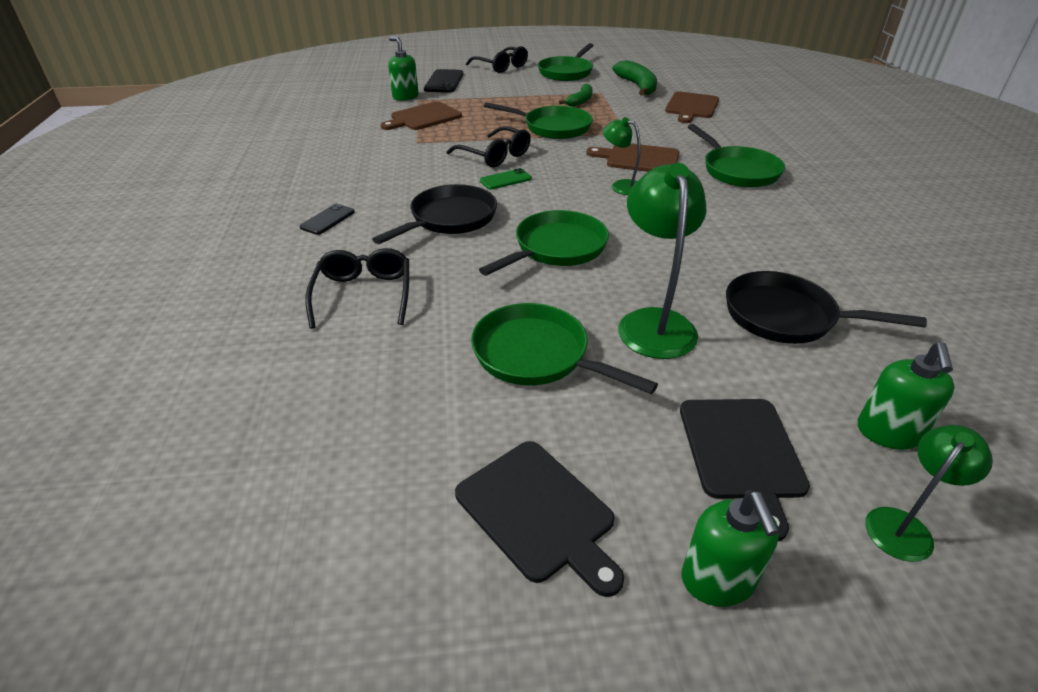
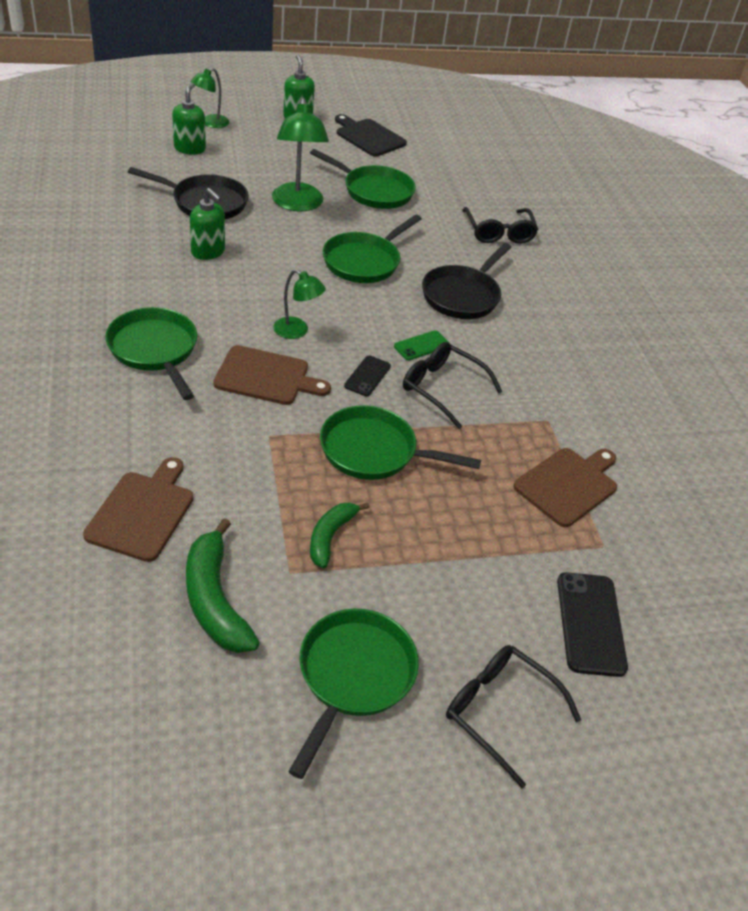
camera: 170 degrees right, 5 degrees up
black phone [300,204,355,235] -> black phone moved to [344,356,391,396]
green soap dispenser [388,37,419,101] -> green soap dispenser moved to [190,188,225,260]
black cutting board [680,399,810,541] -> none

